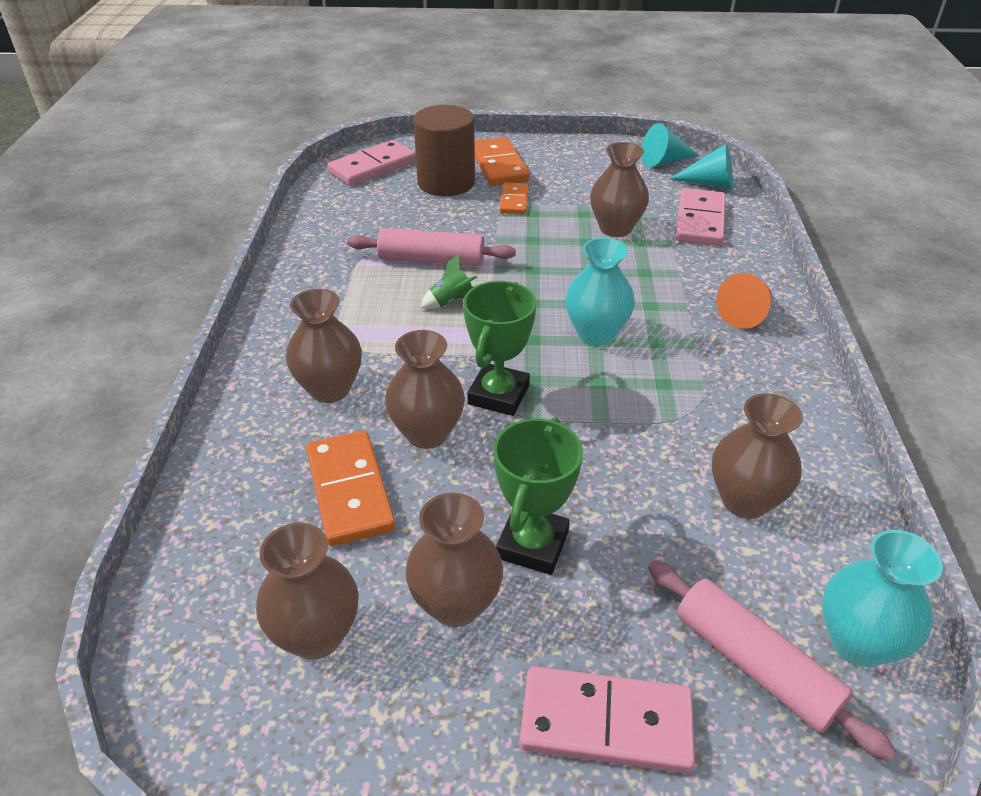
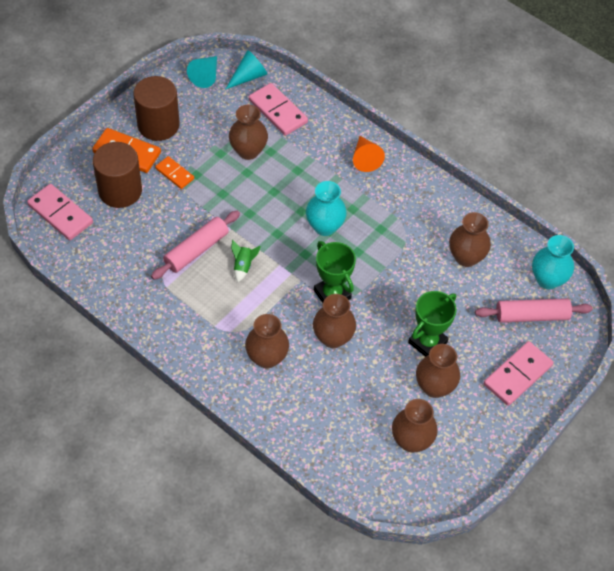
camera: 55 degrees left, 15 degrees up
orange domino [306,430,395,546] -> none
pink domino [327,140,416,186] -> pink domino turned 45 degrees counterclockwise [27,184,93,240]
green trophy [493,417,583,575] -> green trophy turned 75 degrees clockwise [408,291,457,357]
none -> brown cylinder [133,76,180,141]

